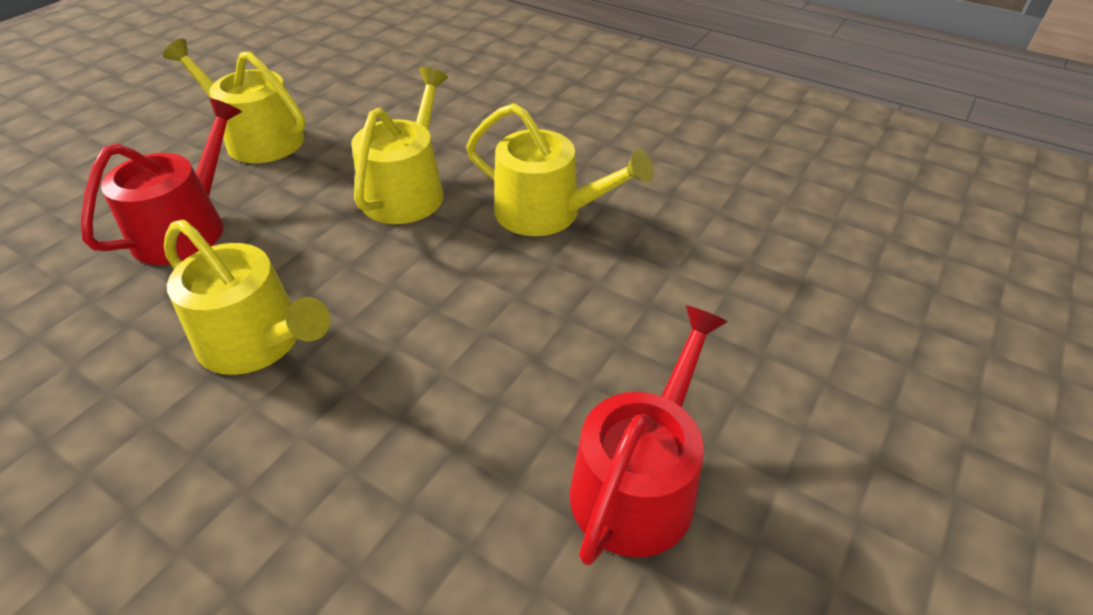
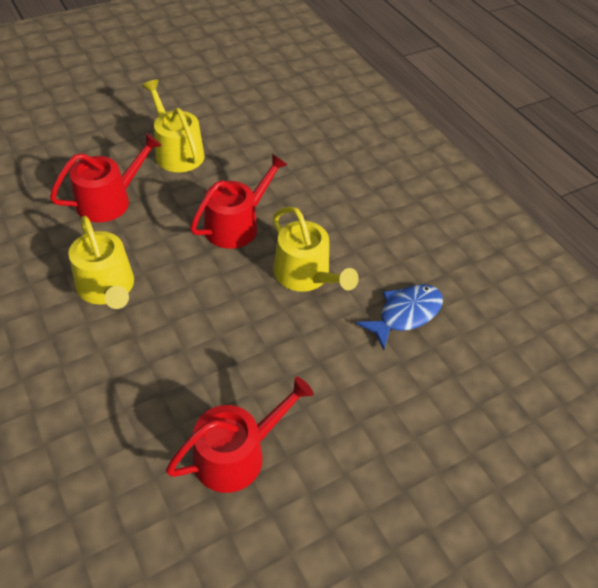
camera: 25 degrees right, 5 degrees up
yellow watering can [351,67,448,224] -> red watering can [190,154,287,249]
none -> blue fish [356,284,443,350]

